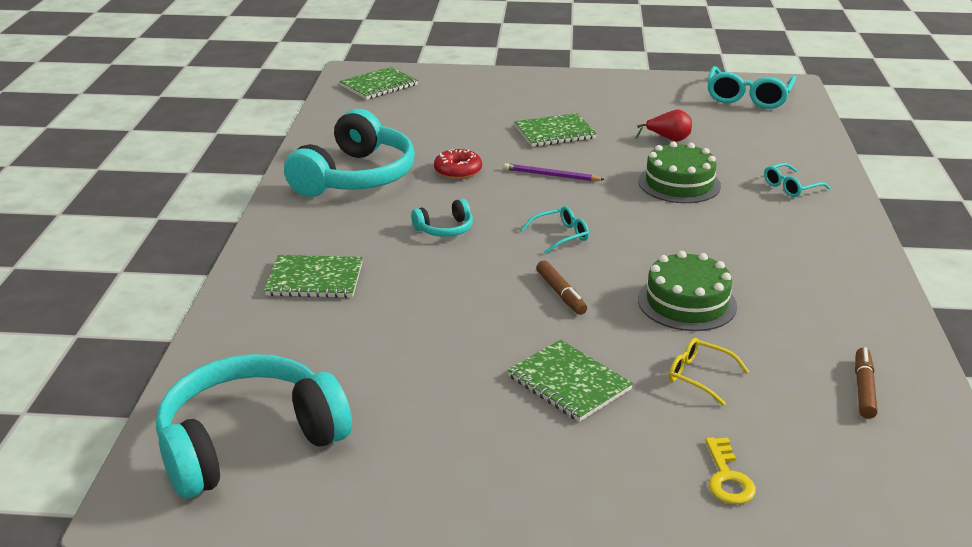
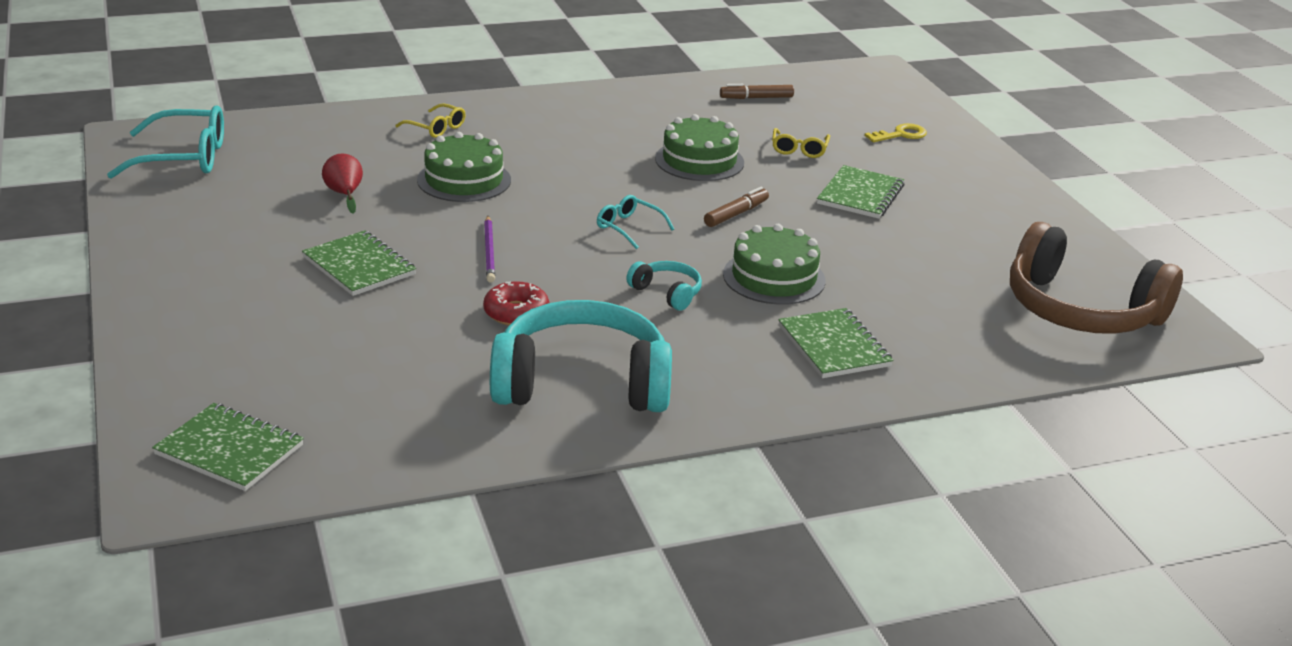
camera: 115 degrees left, 0 degrees up
turquoise headphones [156,354,352,498] -> brown headphones [1010,222,1183,334]
turquoise glasses [764,163,830,197] -> yellow glasses [395,103,466,138]
none -> green cake [723,224,826,305]

